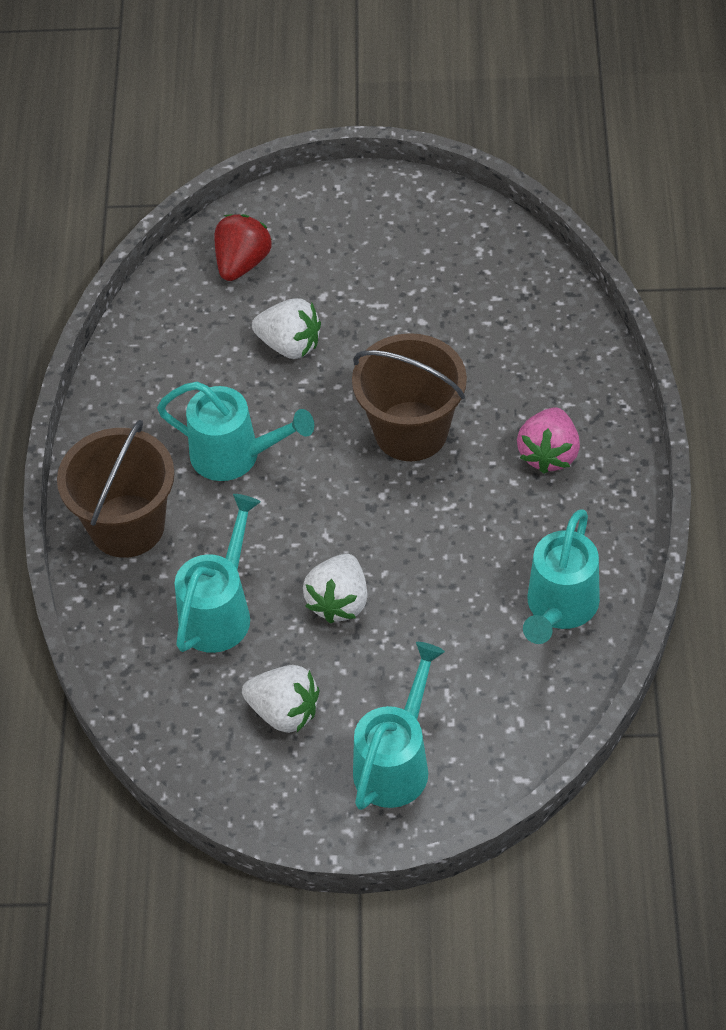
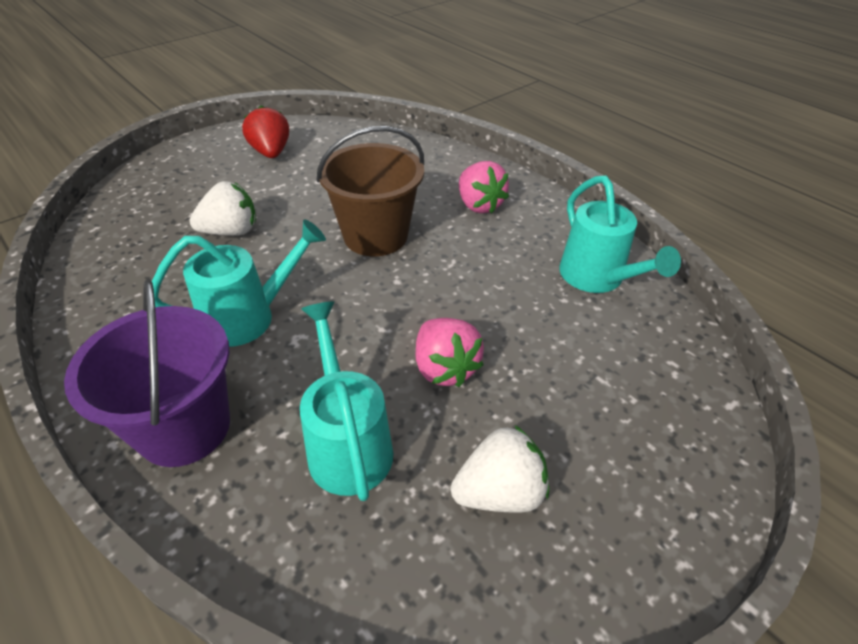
camera: 45 degrees left, 10 degrees down
brown bucket [57,420,175,558] -> purple bucket [64,280,230,467]
red strawberry [215,214,272,281] -> red strawberry moved to [242,106,289,158]
white strawberry [303,554,368,623] -> pink strawberry [416,318,484,387]
turquoise watering can [353,642,445,810] -> none

